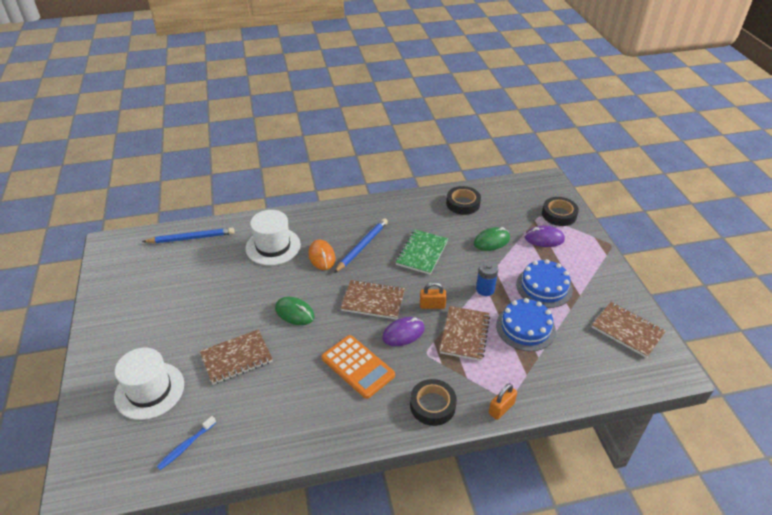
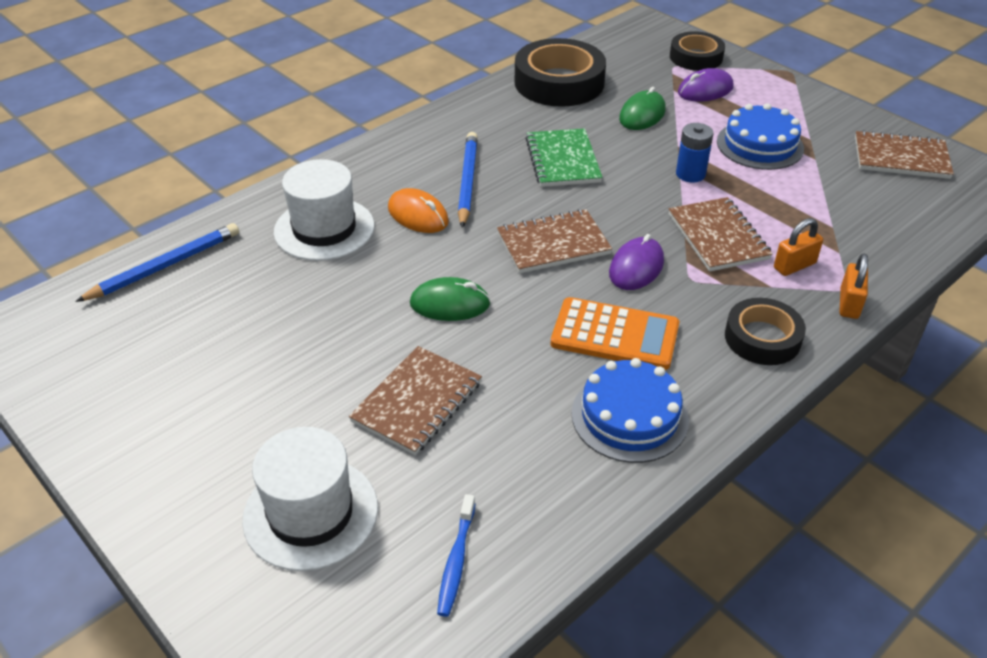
camera: 30 degrees left, 0 degrees up
orange padlock [420,282,447,309] -> orange padlock moved to [774,218,823,276]
black tape [446,186,481,215] -> black tape [514,38,606,107], size x1.64
blue cake [496,298,556,351] -> blue cake moved to [571,358,689,463]

